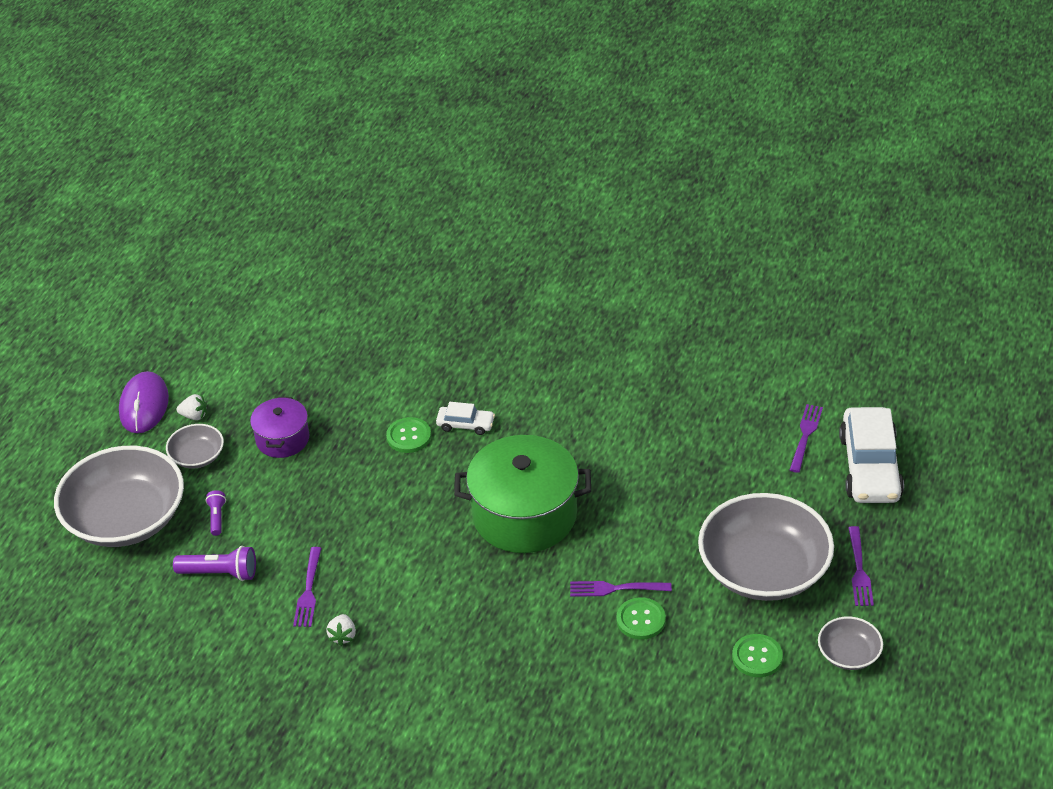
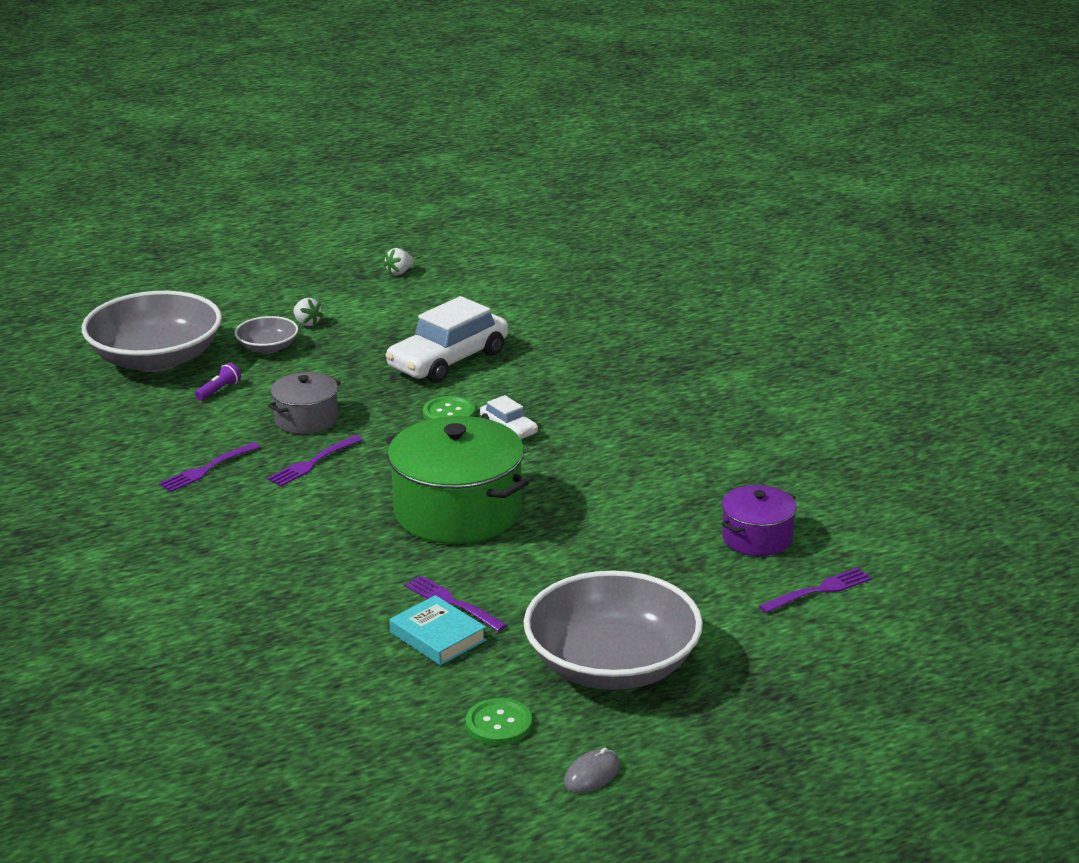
camera: 40 degrees right, 15 degrees down
purple mouse [119,371,169,433] -> none
purple flashlight [173,546,256,581] -> none
purple pot [250,397,309,458] -> purple pot moved to [721,485,797,556]
white strawberry [326,614,356,646] -> white strawberry moved to [384,248,414,275]
green button [616,597,666,640] -> turquoise book [389,595,486,665]
grey bowl [818,617,883,670] -> grey mouse [564,748,620,793]
white car [839,407,904,503] -> white car moved to [385,296,508,383]
purple fork [848,526,874,606] -> purple fork moved to [267,435,363,486]
none -> grey pot [268,372,341,434]

